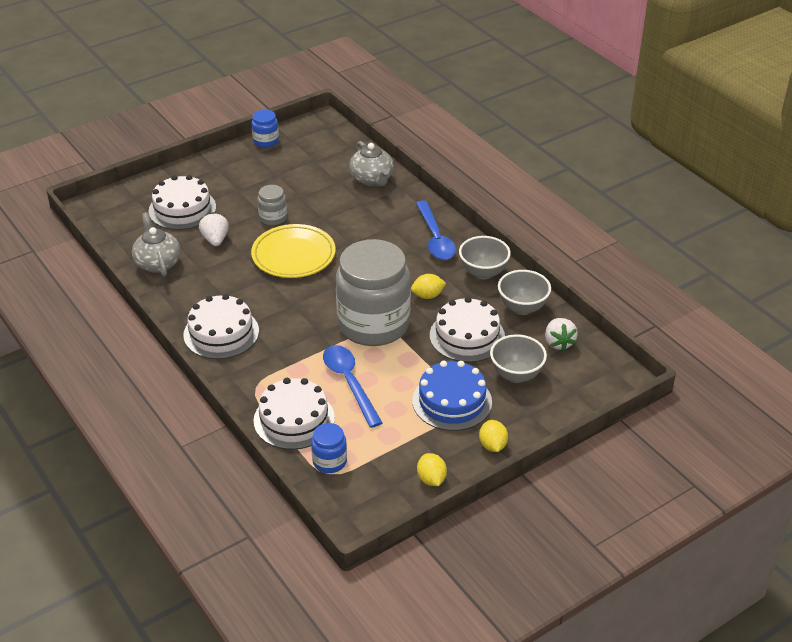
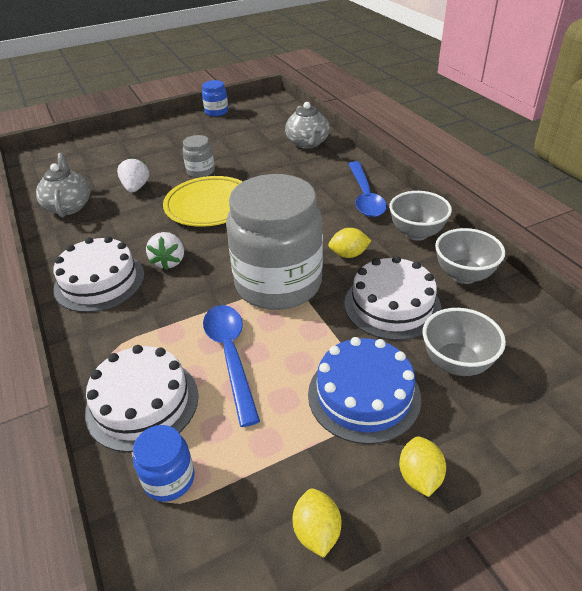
camera: 10 degrees right, 0 degrees up
white cake [149,175,216,230] -> none
white strawberry [545,318,578,351] -> white strawberry moved to [146,232,184,270]

